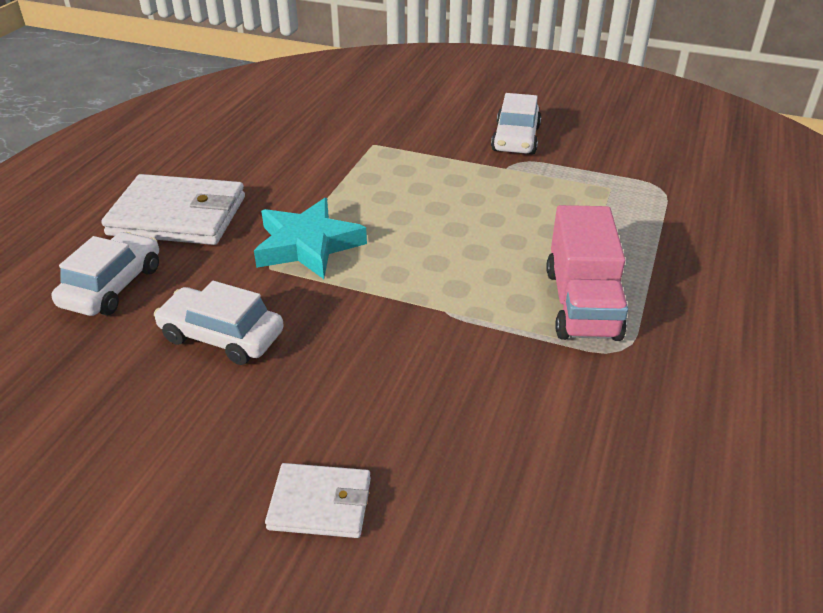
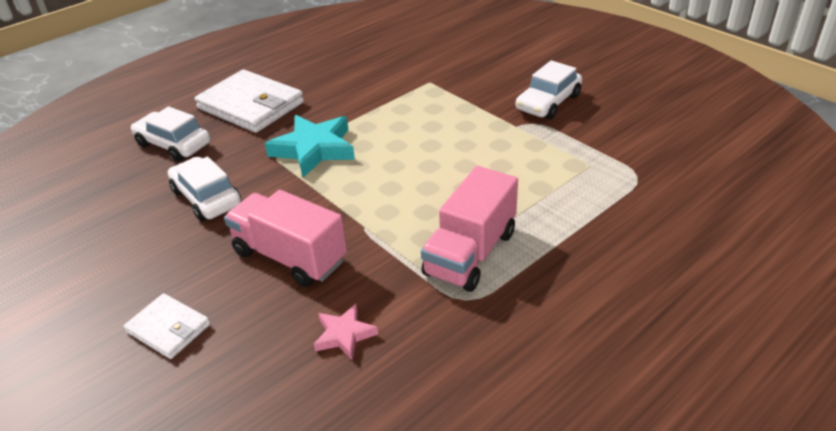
camera: 30 degrees right, 0 degrees up
white car [51,232,159,316] -> white car turned 105 degrees counterclockwise [131,106,211,162]
none -> pink truck [224,190,347,287]
none -> pink star [314,304,378,360]

